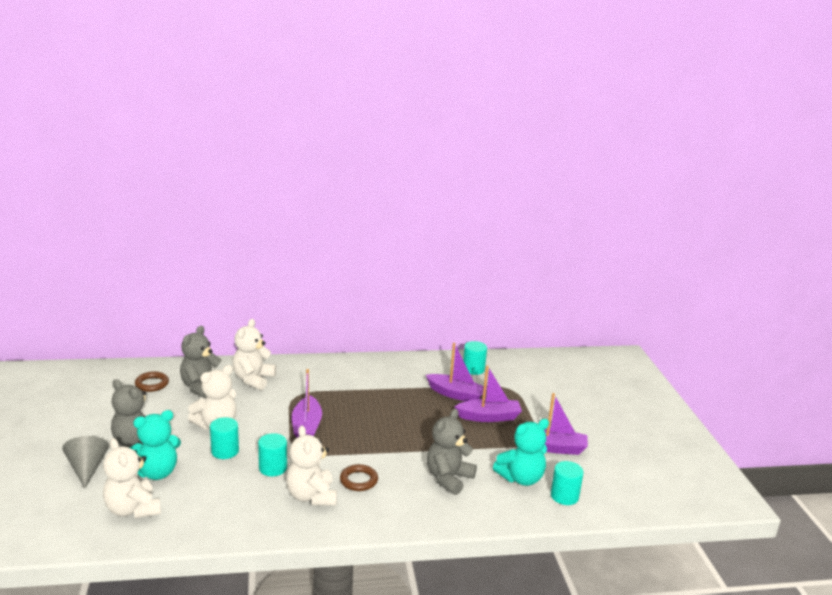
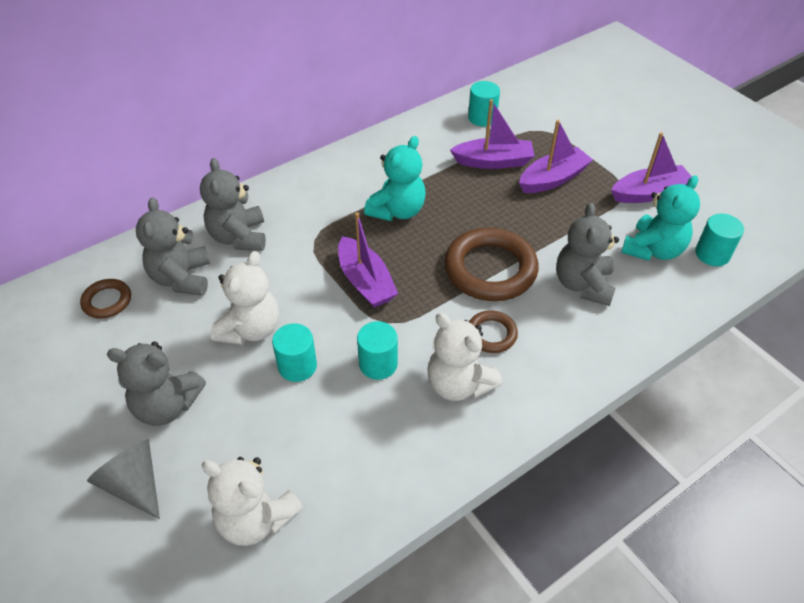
camera: 25 degrees left, 25 degrees up
turquoise teddy bear [130,410,181,480] -> turquoise teddy bear moved to [364,136,426,221]
white teddy bear [232,319,276,390] -> grey teddy bear [200,158,266,251]
none -> brown ring [445,228,539,301]

